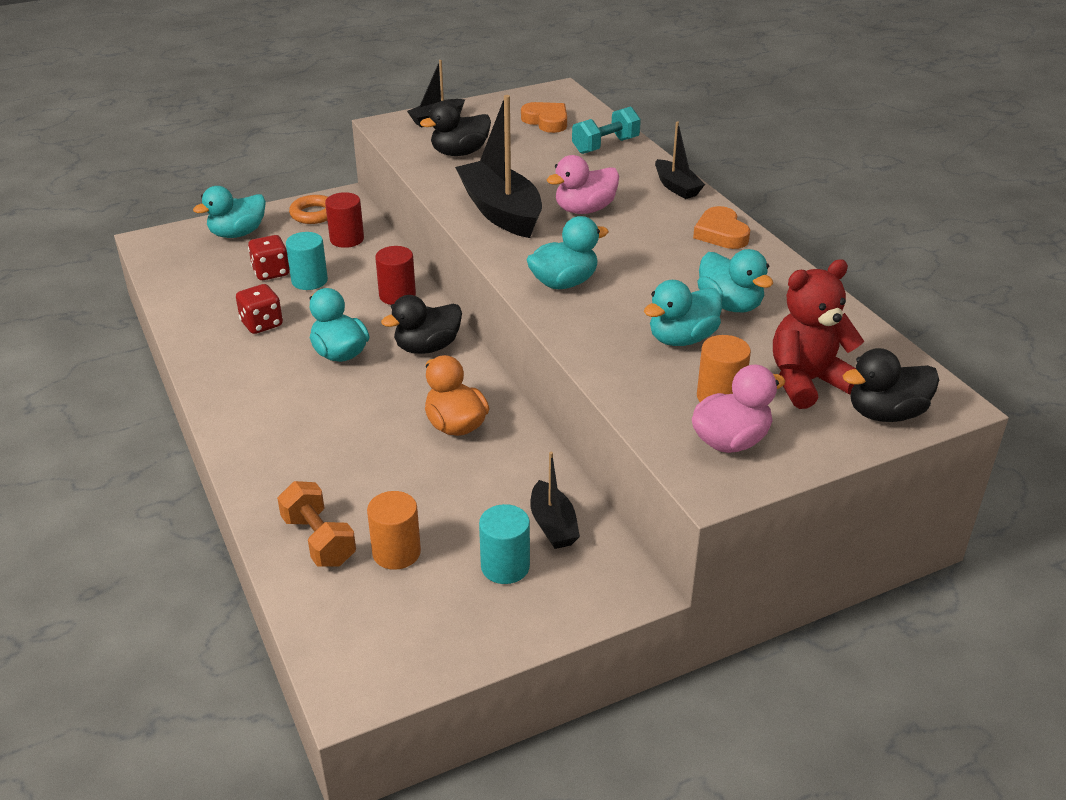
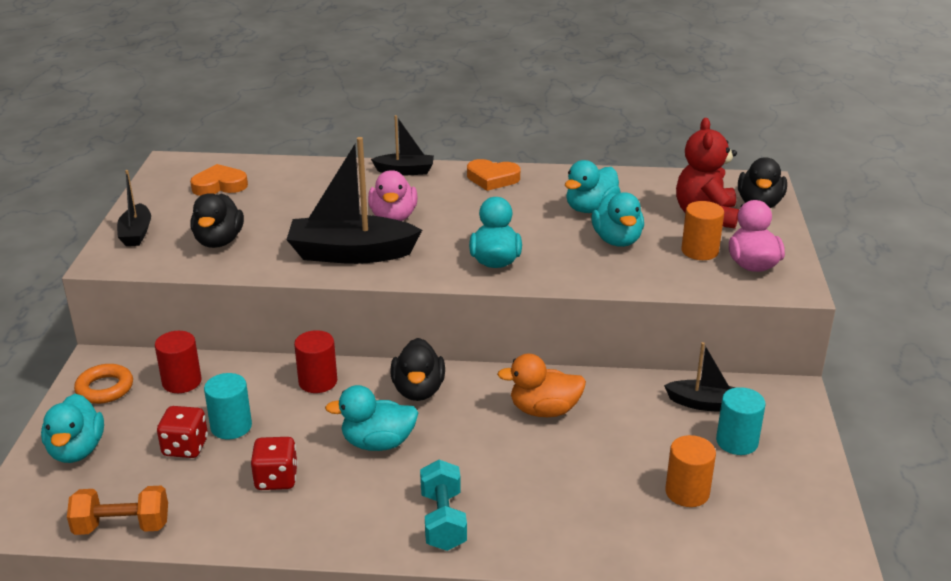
camera: 60 degrees left, 5 degrees down
orange dumbbell [277,481,356,567] -> orange dumbbell moved to [67,486,168,535]
turquoise dumbbell [572,106,641,154] -> turquoise dumbbell moved to [420,460,467,551]
turquoise duck [697,249,773,312] -> turquoise duck turned 135 degrees clockwise [565,160,621,213]

